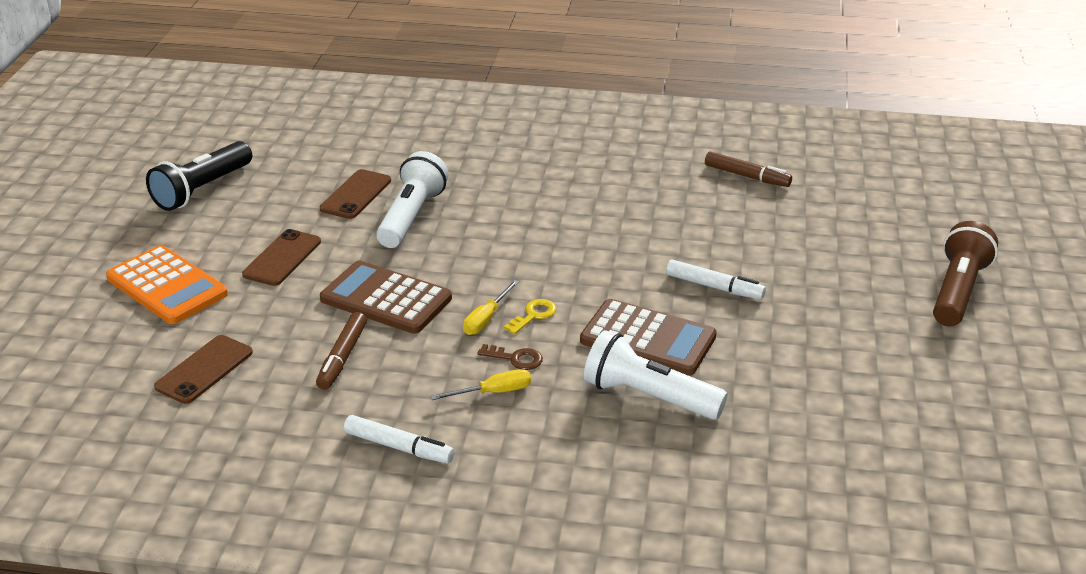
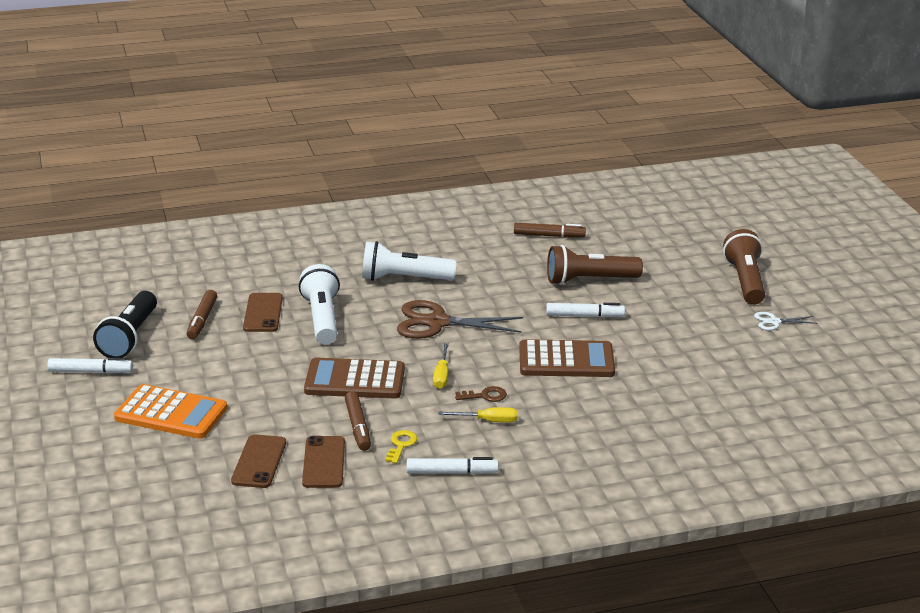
camera: 25 degrees left, 5 degrees down
brown phone [242,229,321,286] -> brown phone moved to [302,436,345,488]
yellow screwdriver [430,369,531,400] -> yellow screwdriver turned 45 degrees clockwise [438,407,518,423]
yellow key [504,299,556,334] -> yellow key moved to [385,430,417,464]
white flashlight [584,330,728,420] -> white flashlight moved to [362,241,457,281]
none -> white marker [47,358,133,373]
none -> brown marker [187,290,217,339]
none -> brown scissors [397,300,523,339]
none -> brown flashlight [547,245,643,285]
none -> white scissors [754,312,817,330]

